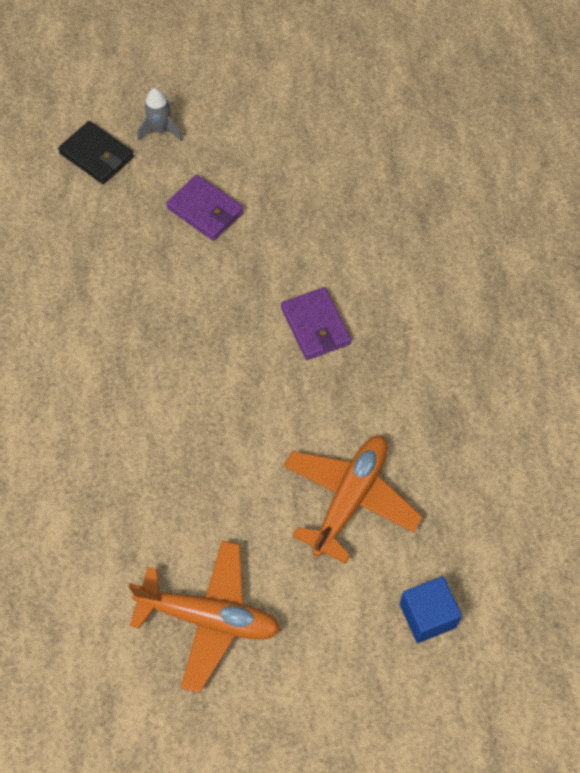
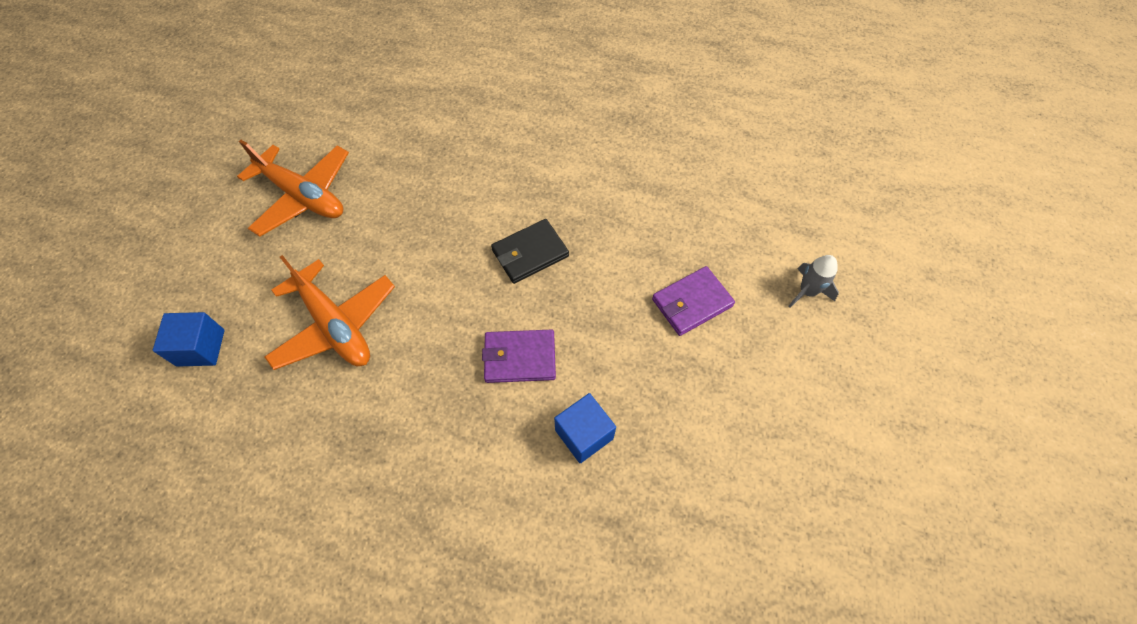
camera: 110 degrees right, 0 degrees up
black wallet [58,121,134,184] -> black wallet moved to [491,219,569,284]
orange plane [128,540,280,693] -> orange plane turned 90 degrees counterclockwise [237,140,349,237]
none -> blue cube [554,393,616,463]

